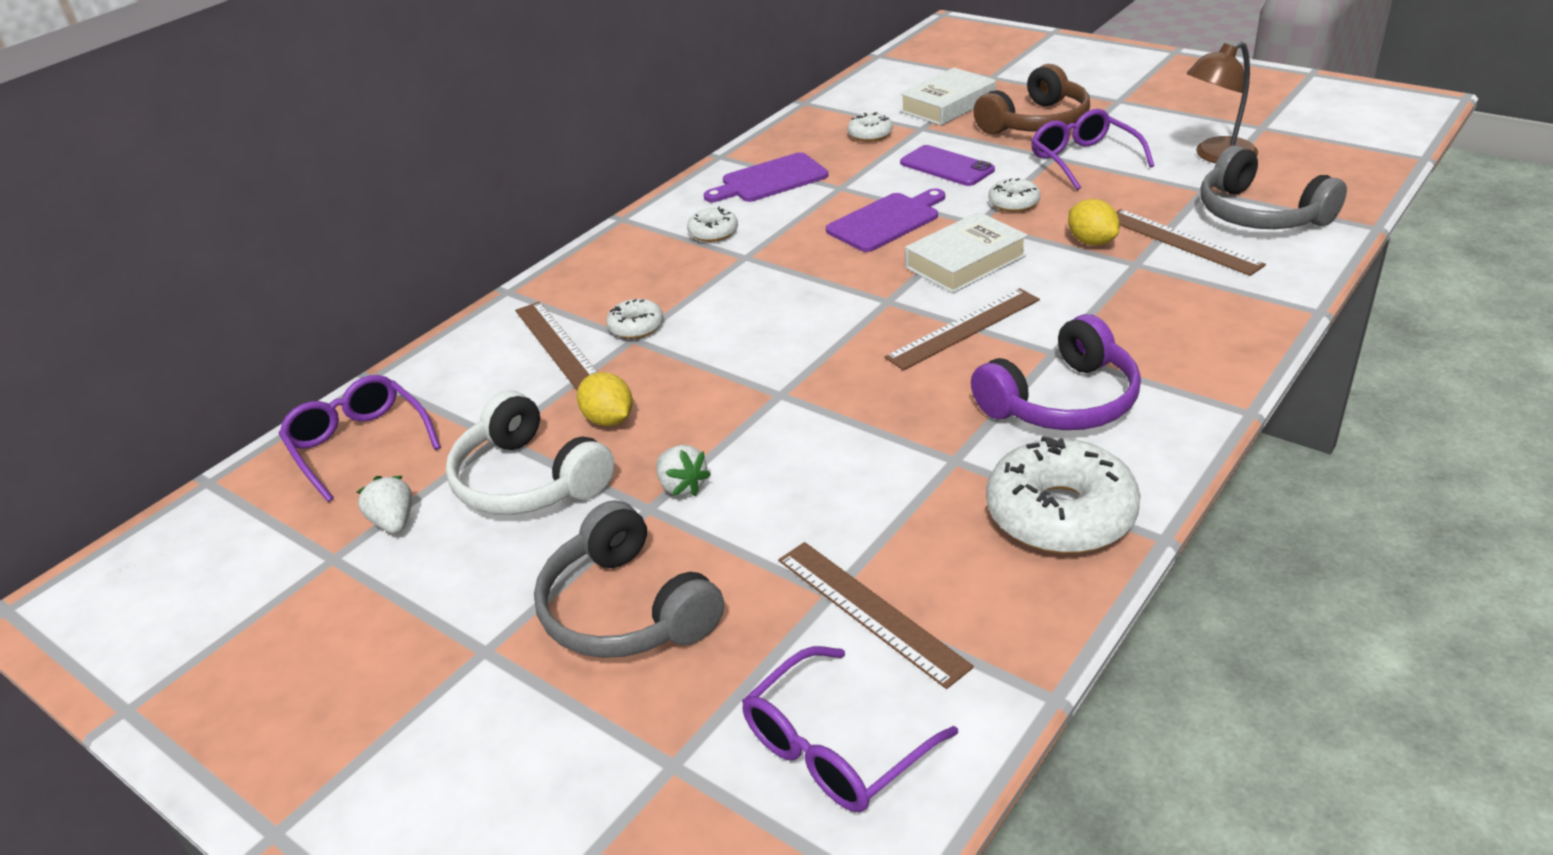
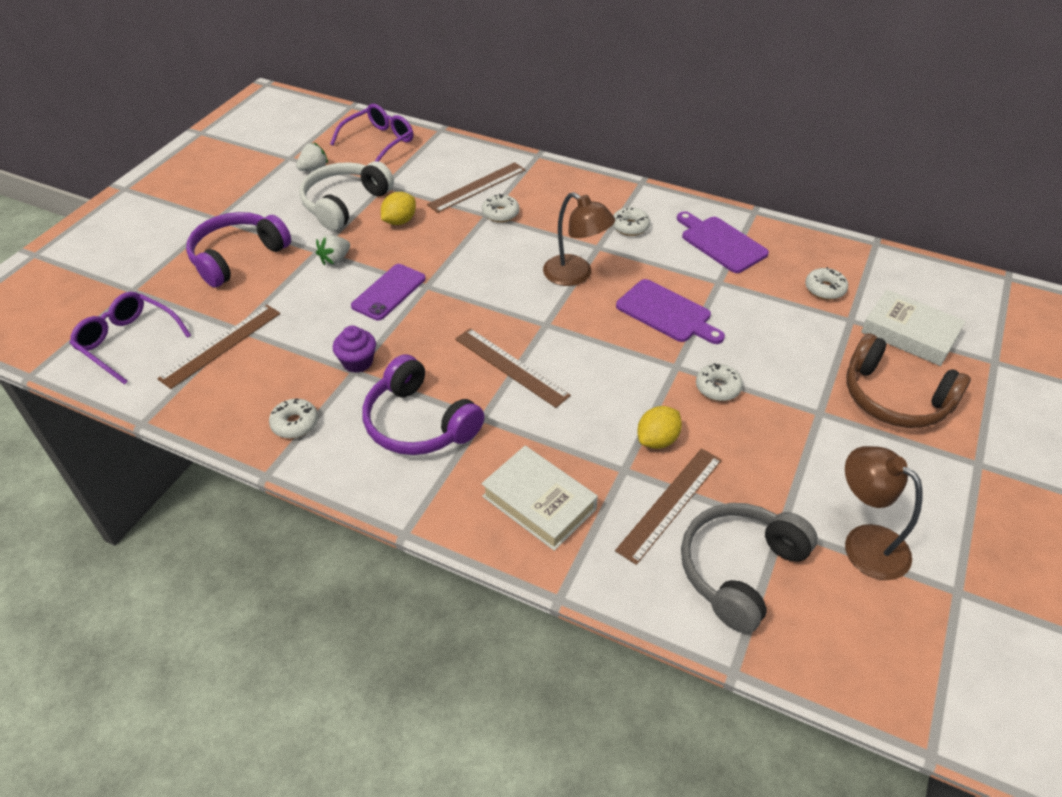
camera: 75 degrees right, 10 degrees up
grey headphones [534,500,724,658] -> purple headphones [186,212,291,288]
purple phone [900,145,995,186] -> purple phone moved to [351,264,426,320]
white book [905,212,1028,293] -> white book moved to [481,446,598,551]
white donut [986,436,1141,554] -> white donut [269,399,318,438], size x0.49
purple glasses [1031,109,1154,190] -> none
none -> purple cupcake [333,326,376,373]
none -> brown lamp [543,192,615,286]

